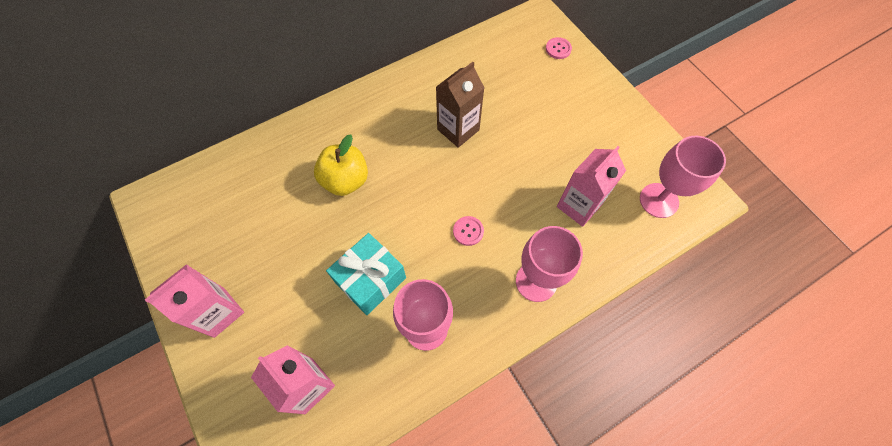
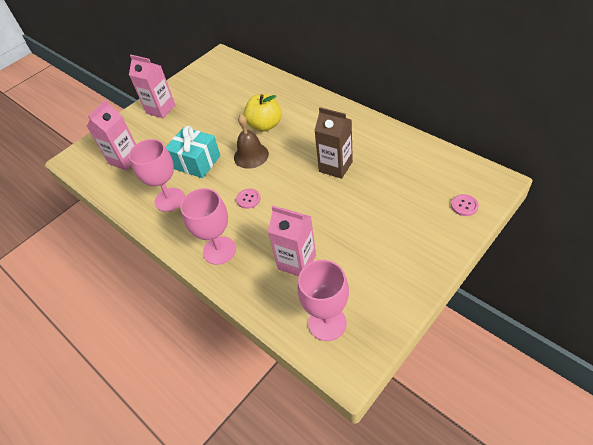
camera: 80 degrees right, 15 degrees down
none -> brown bell [234,114,269,169]

